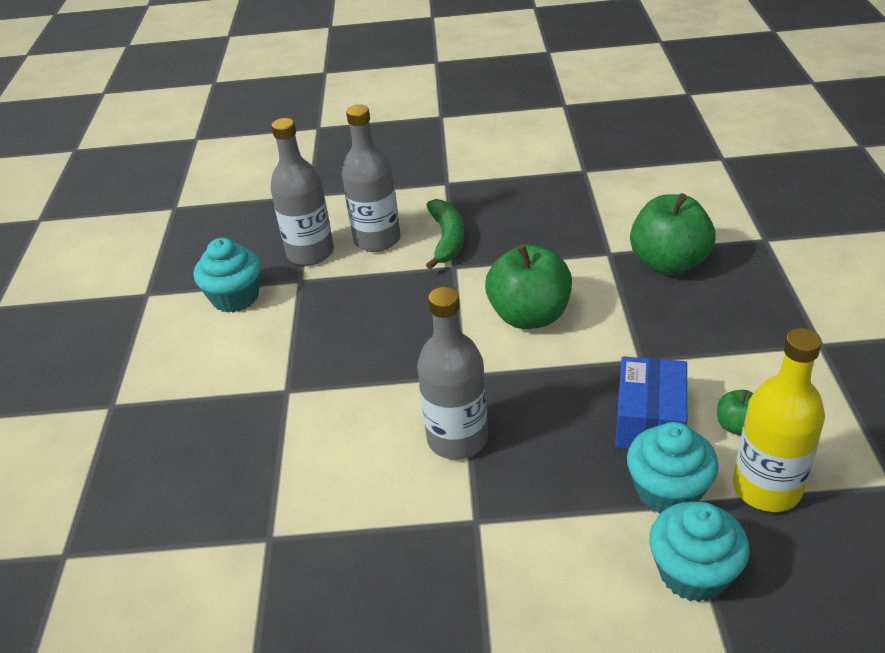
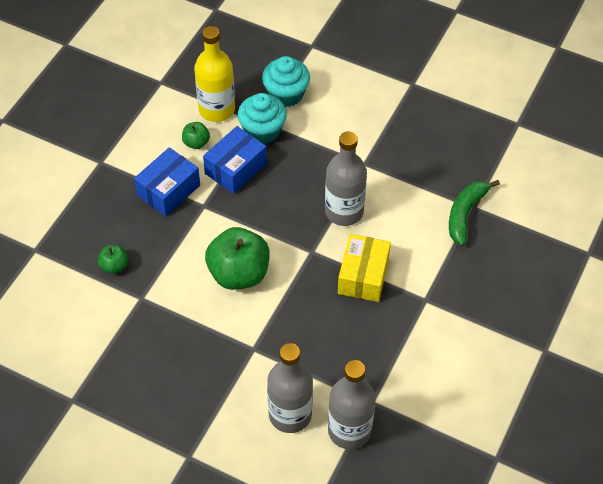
camera: 155 degrees left, 15 degrees up
turquoise cupcake [194,238,261,313] -> none
green banana [426,199,464,270] -> green banana moved to [449,180,500,246]
green apple [630,193,716,275] -> green apple [98,245,128,274], size x0.47
none -> blue box [134,147,200,216]
none -> yellow box [338,234,391,302]

